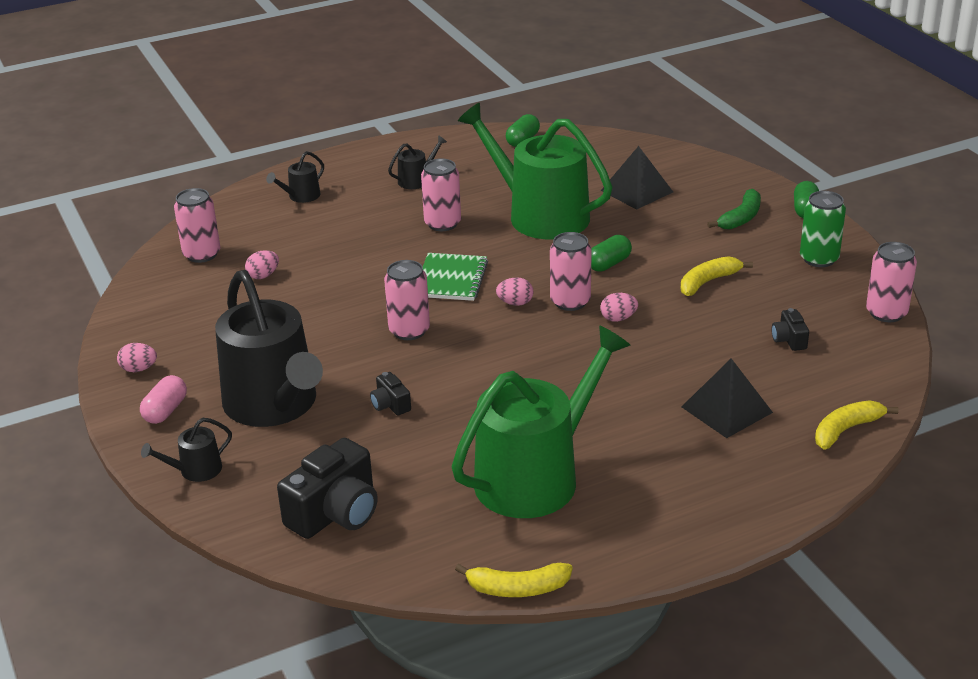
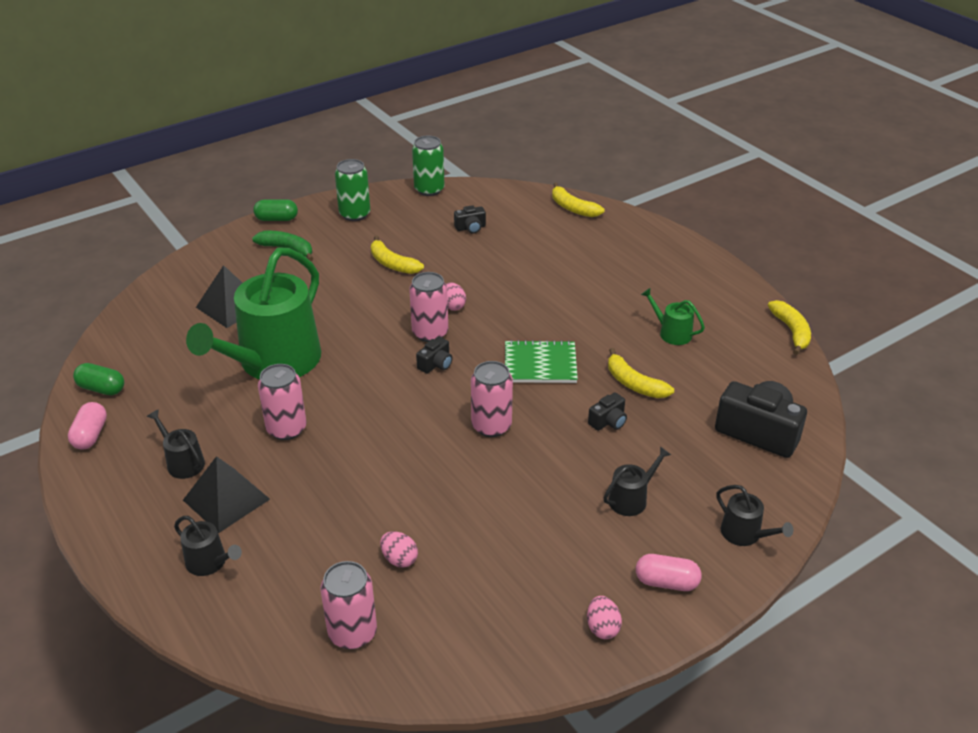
camera: 100 degrees left, 5 degrees up
black watering can [215,270,323,427] -> black watering can [603,446,671,516], size x0.41
green notebook [423,253,488,301] -> green notebook moved to [505,340,578,383]
green watering can [451,325,630,518] -> green watering can [641,288,705,345], size x0.41
pink egg [496,277,534,306] -> black camera [416,336,453,374]
green capsule [591,235,632,272] -> none
black pyramid [682,358,773,438] -> black pyramid moved to [183,456,270,533]
pink can [866,242,917,322] -> green can [412,135,445,196]
none -> pink capsule [68,402,107,449]
none -> yellow banana [608,348,674,398]

